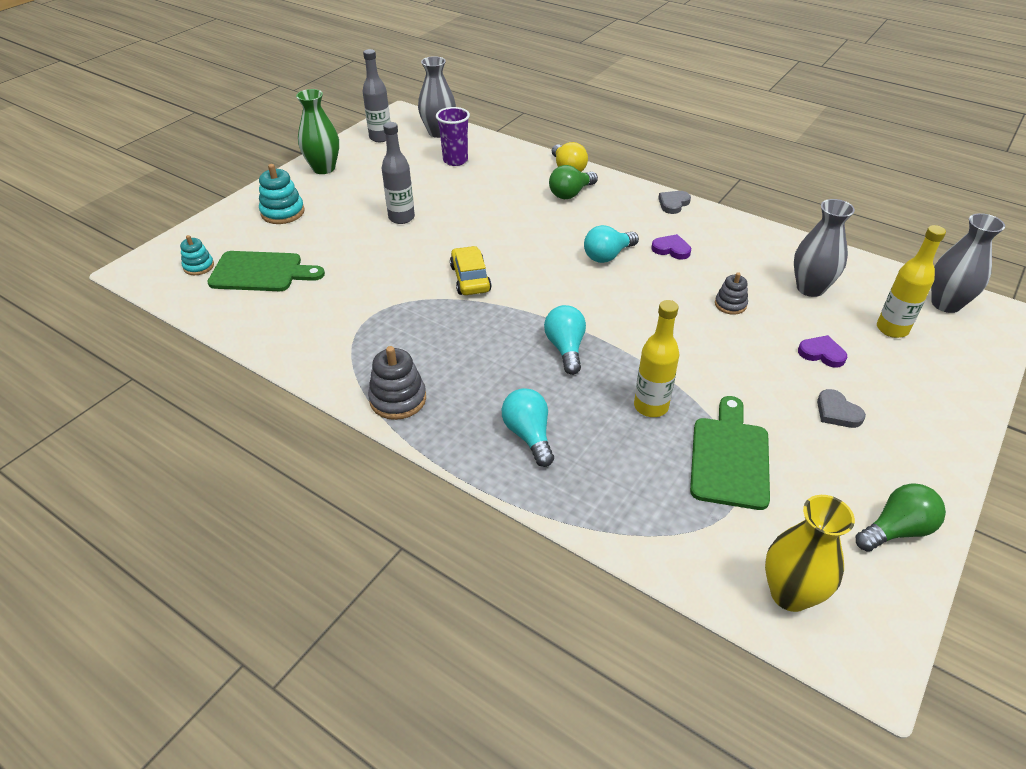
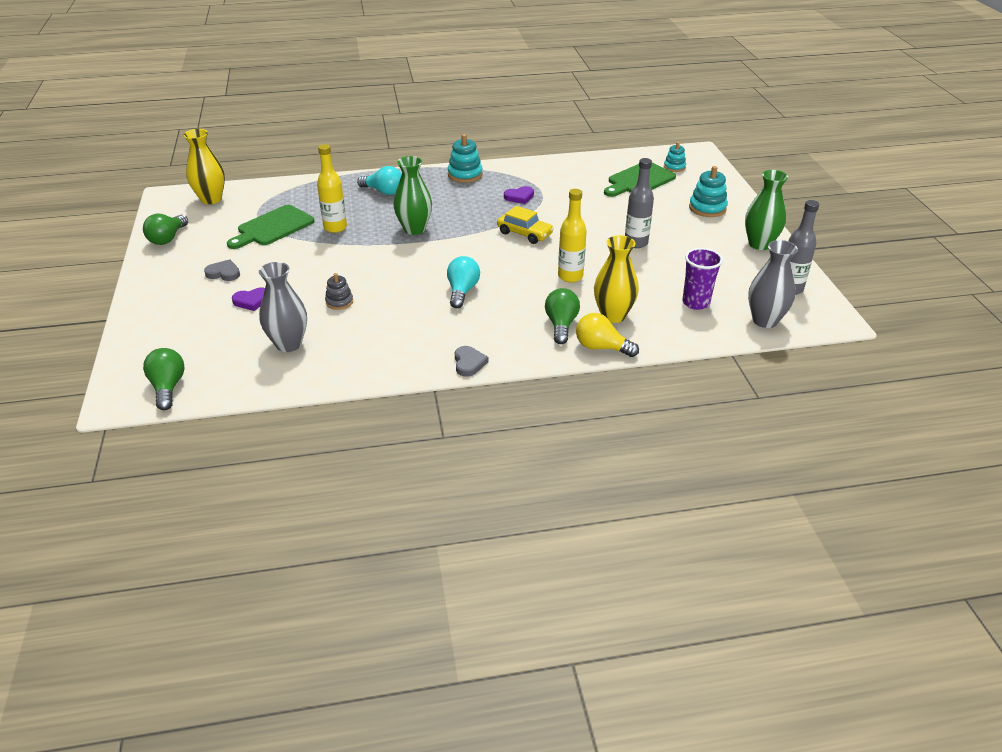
camera: 135 degrees right, 5 degrees down
grey stacking toy [368,346,426,420] -> turquoise stacking toy [448,134,483,183]
turquoise light bulb [544,305,586,375] -> green vase [393,156,432,235]
purple heart [651,234,691,260] -> purple heart moved to [504,186,534,204]
green cutting board [690,396,770,510] -> green cutting board turned 75 degrees clockwise [227,205,315,249]
yellow bottle [877,225,946,338] -> yellow bottle moved to [558,189,587,283]
grey vase [931,213,1005,313] -> green light bulb [143,348,185,410]
none -> yellow vase [594,235,639,323]

